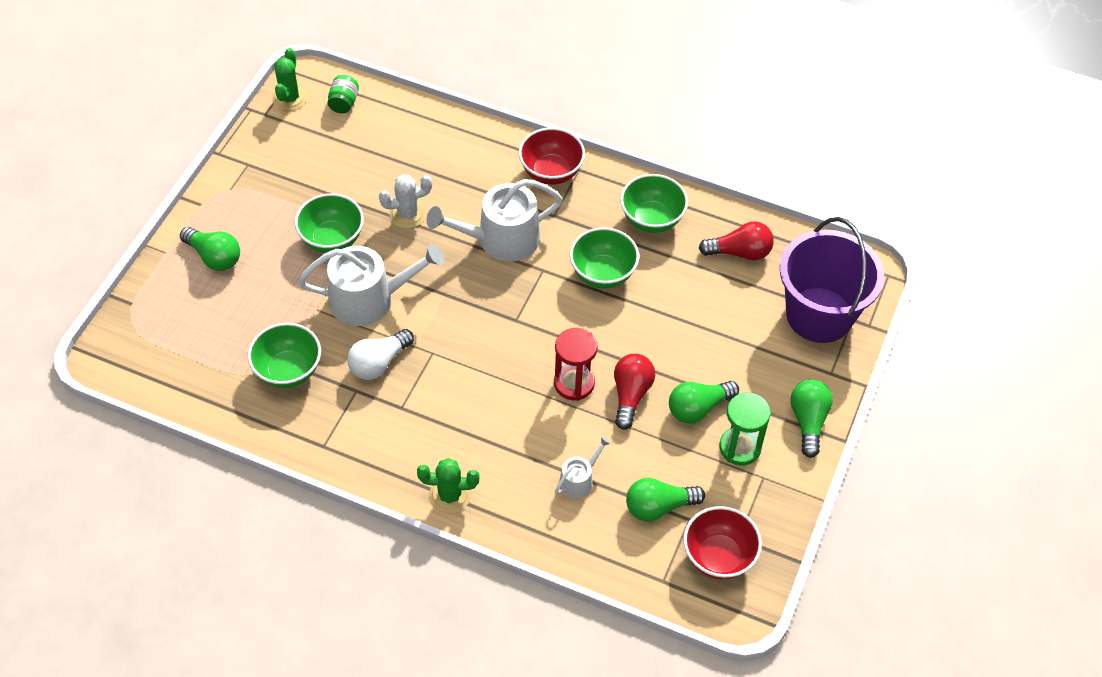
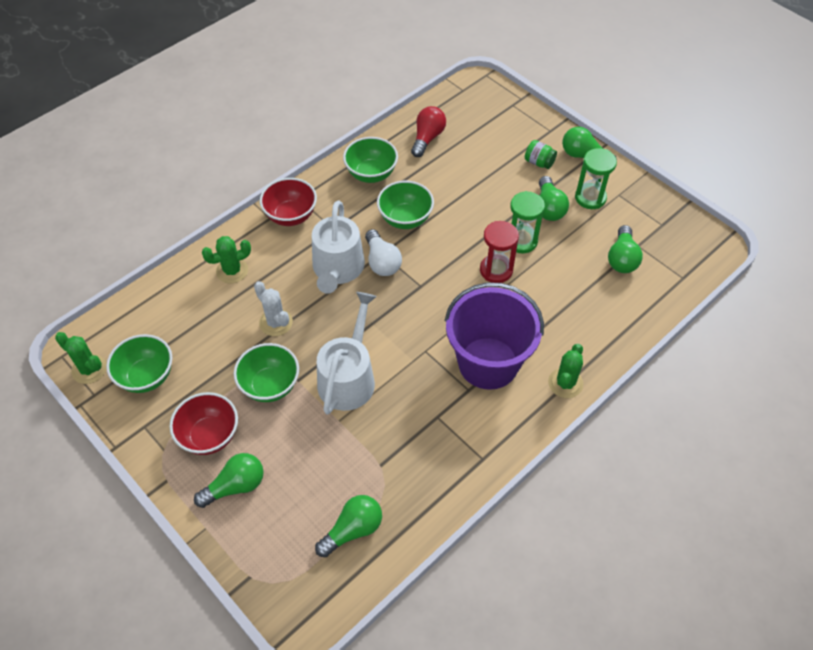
camera: 65 degrees left, 0 degrees up
green bowl [248,323,321,388] -> green bowl moved to [106,334,173,393]
green jar [328,75,359,114] -> green jar moved to [525,140,557,169]
white light bulb [347,329,414,380] -> white light bulb moved to [365,229,402,276]
white cactus [379,174,432,229] -> white cactus turned 45 degrees counterclockwise [254,281,293,336]
white watering can [555,436,611,498] -> none
red light bulb [614,354,655,430] -> green hourglass [510,191,545,253]
red bowl [683,506,762,580] -> red bowl moved to [169,392,238,455]
purple bucket [780,217,884,343] -> purple bucket moved to [445,282,544,390]
none -> green cactus [202,236,251,283]
none -> green light bulb [315,495,382,557]

